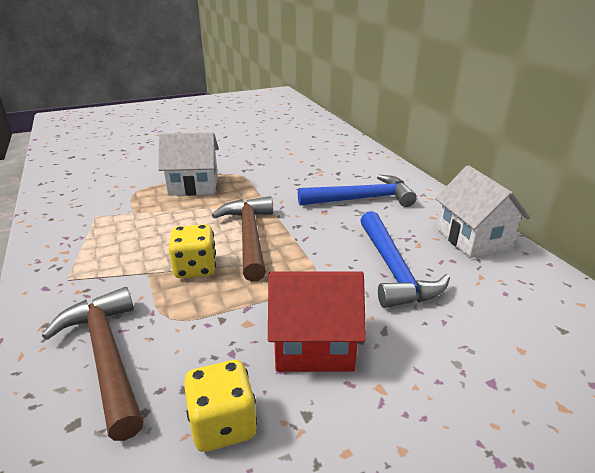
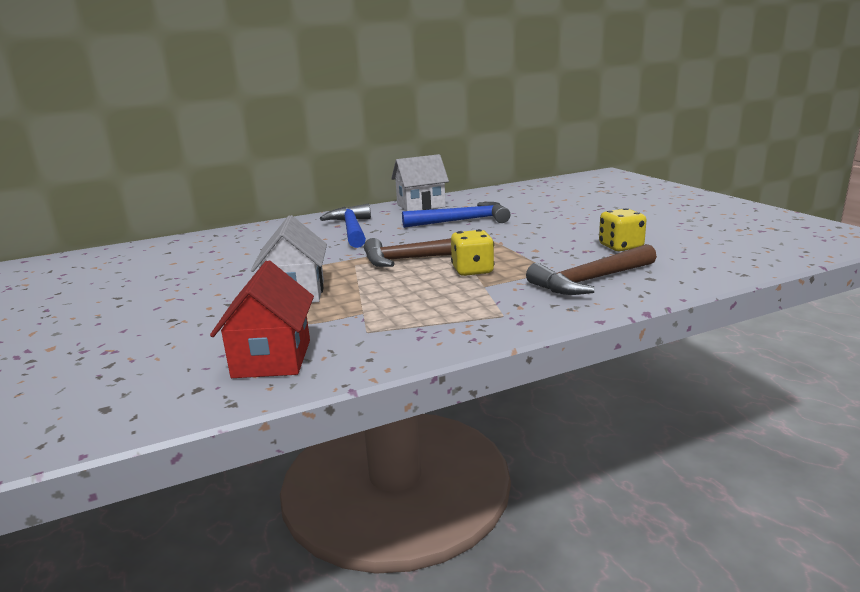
camera: 90 degrees left, 10 degrees down
red house [268,271,366,372] -> red house moved to [210,260,314,378]

